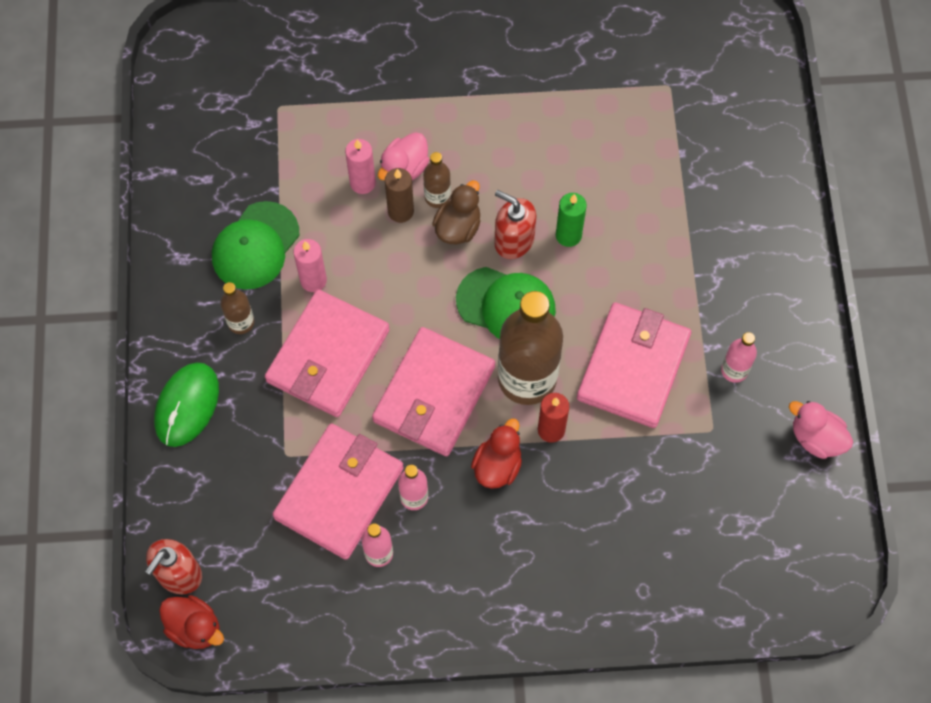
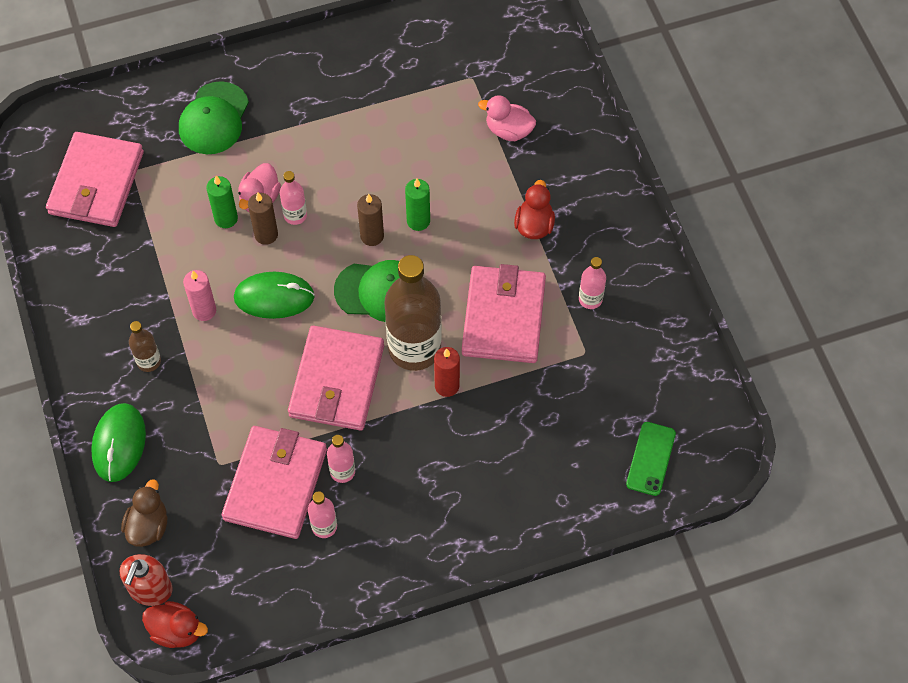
camera: 15 degrees left, 5 degrees down
green cap [212,201,299,290] -> green cap moved to [179,81,249,154]
pink wallet [265,289,390,417] -> pink wallet moved to [46,132,144,227]
pink candle [345,139,376,194] -> green candle [206,176,238,228]
brown bottle [423,152,451,208] -> pink bottle [280,171,307,225]
brown duck [432,180,480,245] -> brown duck moved to [121,479,167,547]
red duck [471,419,522,489] -> red duck moved to [514,180,555,239]
red soap dispenser [494,190,536,259] -> brown candle [357,194,384,246]
pink duck [789,401,853,459] -> pink duck moved to [478,95,536,141]
none -> green mouse [234,272,315,319]
none -> green phone [626,422,676,496]

